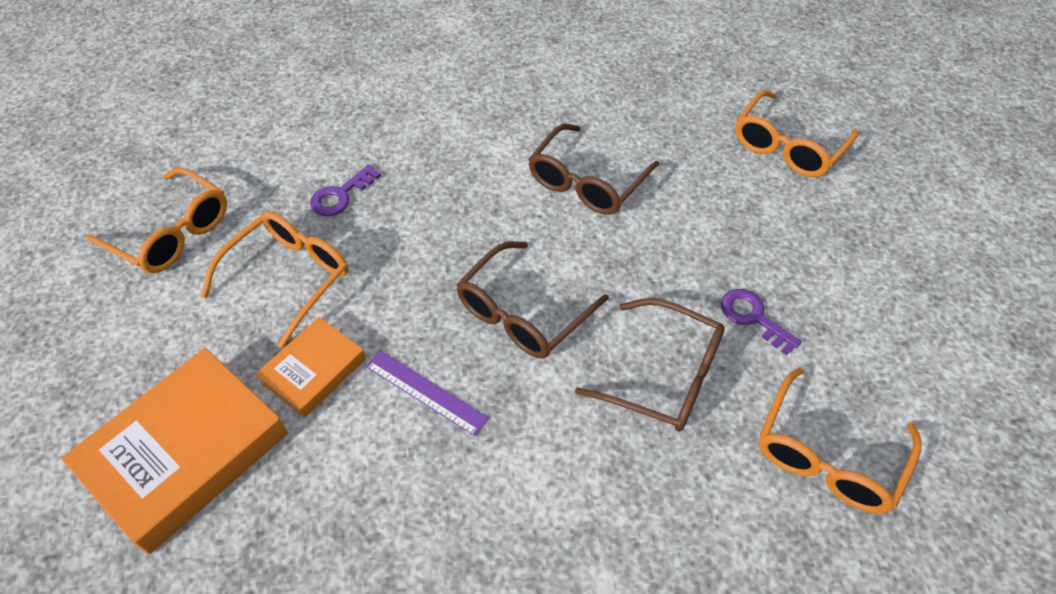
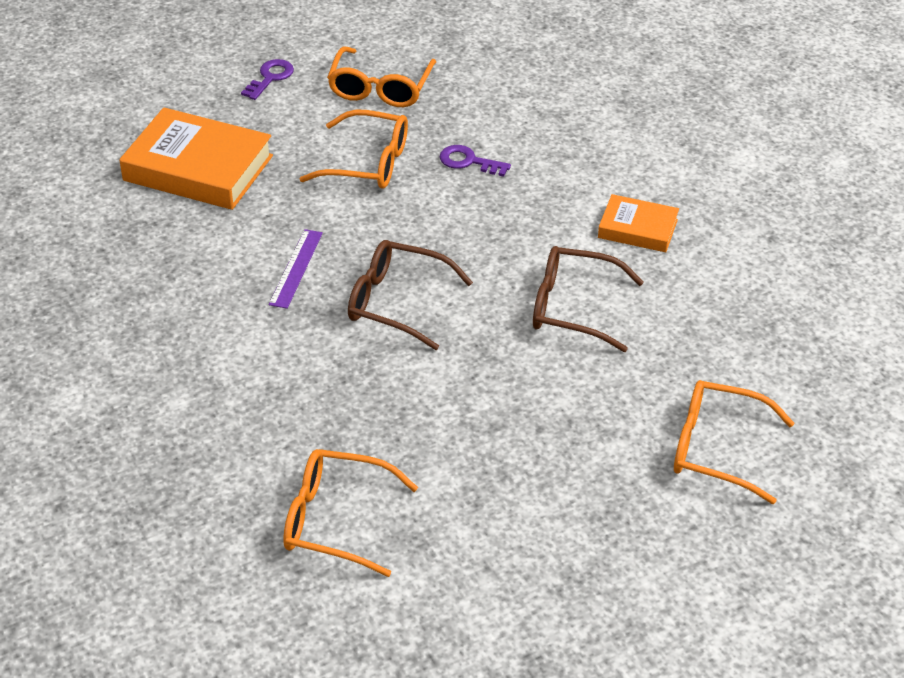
camera: 70 degrees right, 10 degrees down
orange book [256,317,366,418] -> orange book moved to [598,194,679,252]
brown glasses [575,298,725,431] -> none
purple key [721,289,802,355] -> purple key moved to [241,59,294,100]

